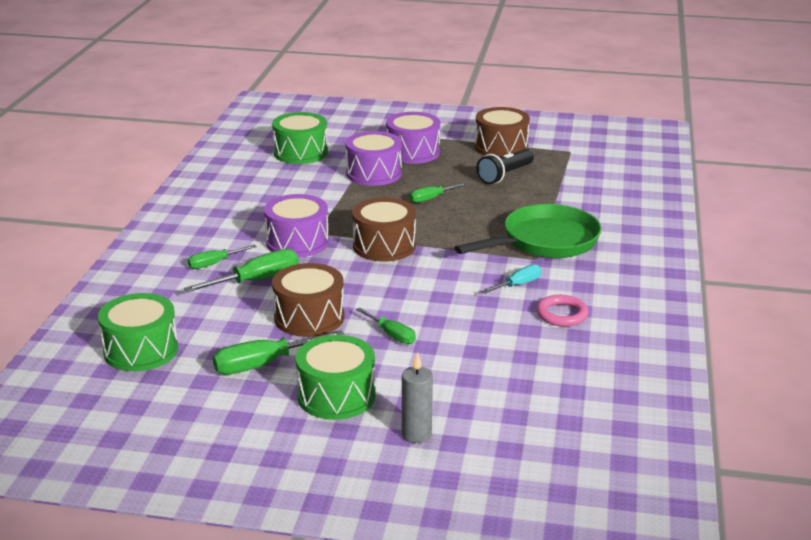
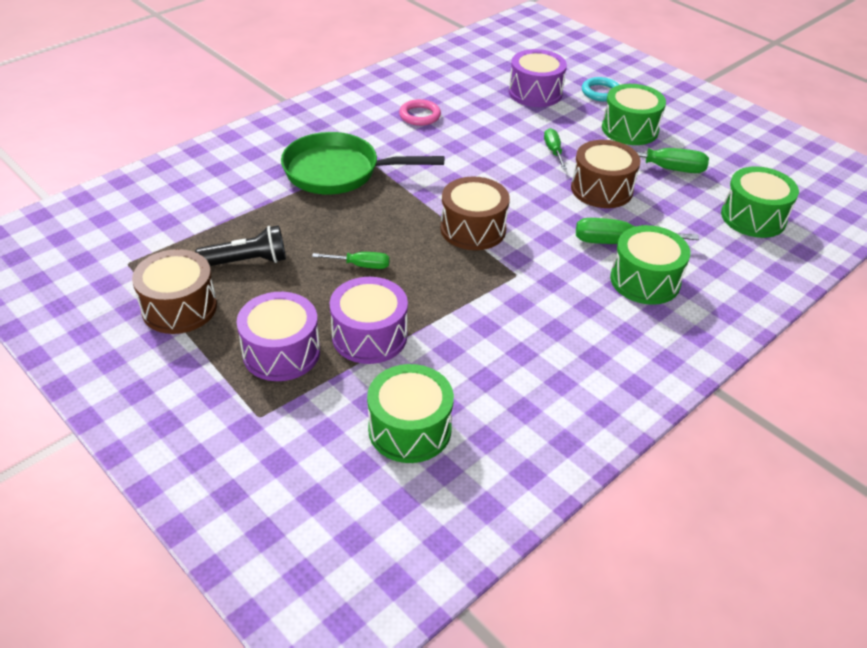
camera: 145 degrees left, 15 degrees up
green screwdriver [188,244,257,269] -> green drum [610,225,690,305]
purple drum [264,194,329,258] -> purple drum moved to [509,49,567,107]
grey candle [402,352,433,443] -> turquoise ring [582,77,619,102]
turquoise screwdriver [482,264,542,294] -> none

